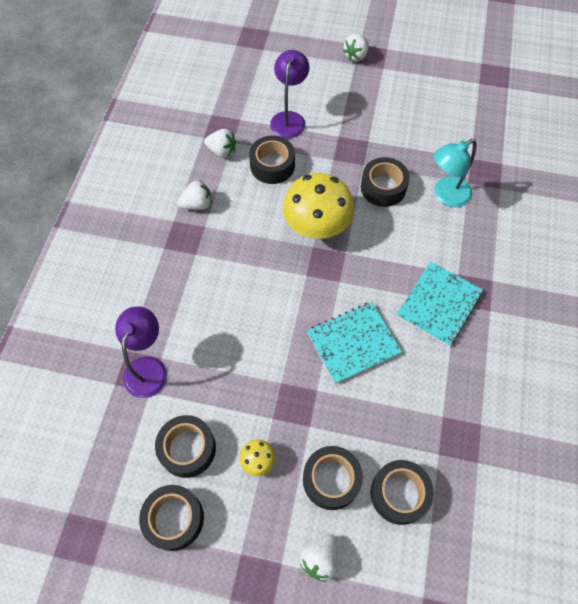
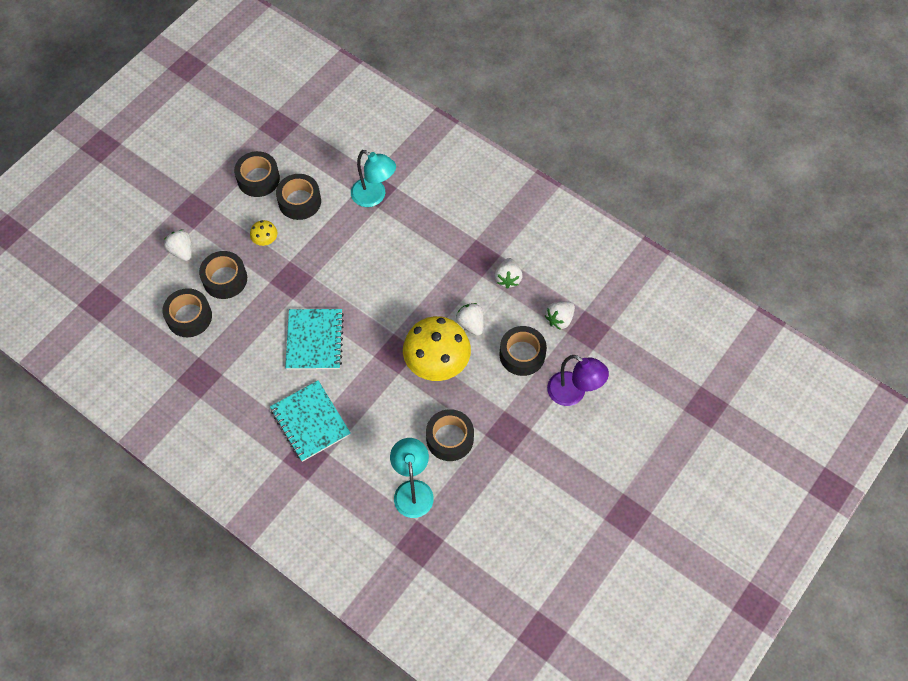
camera: 115 degrees right, 0 degrees up
purple lamp [115,306,167,398] -> turquoise lamp [351,150,396,207]
white strawberry [343,34,369,61] -> white strawberry moved to [456,303,484,336]

